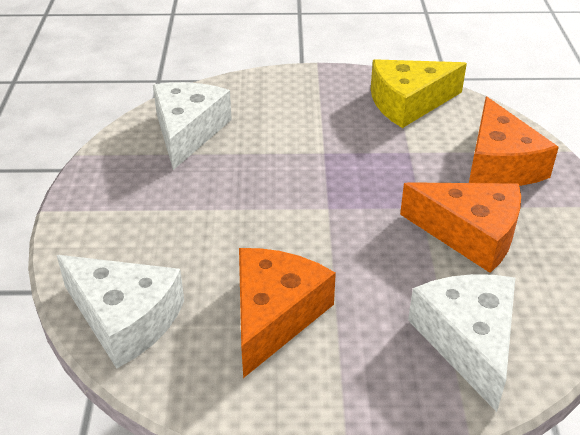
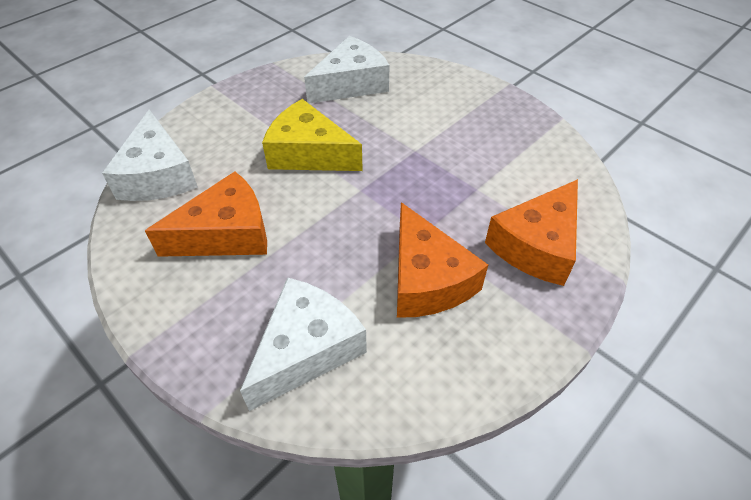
camera: 45 degrees right, 10 degrees up
yellow cheese [371,59,467,128] -> yellow cheese moved to [262,99,363,171]

